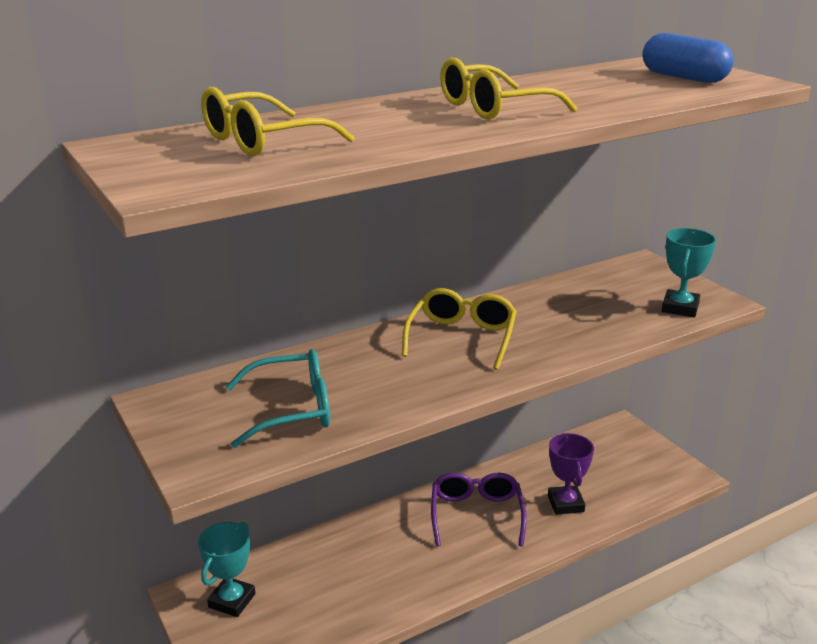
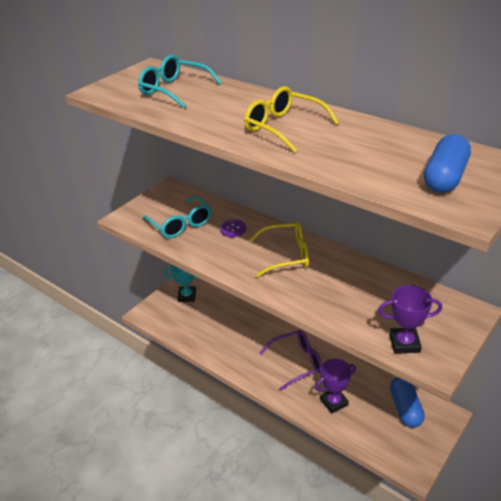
camera: 70 degrees right, 10 degrees up
yellow glasses [201,87,355,156] -> turquoise glasses [138,55,222,108]
turquoise trophy [662,228,716,318] -> purple trophy [378,285,442,354]
none -> purple button [220,219,246,237]
none -> blue capsule [390,377,425,428]

